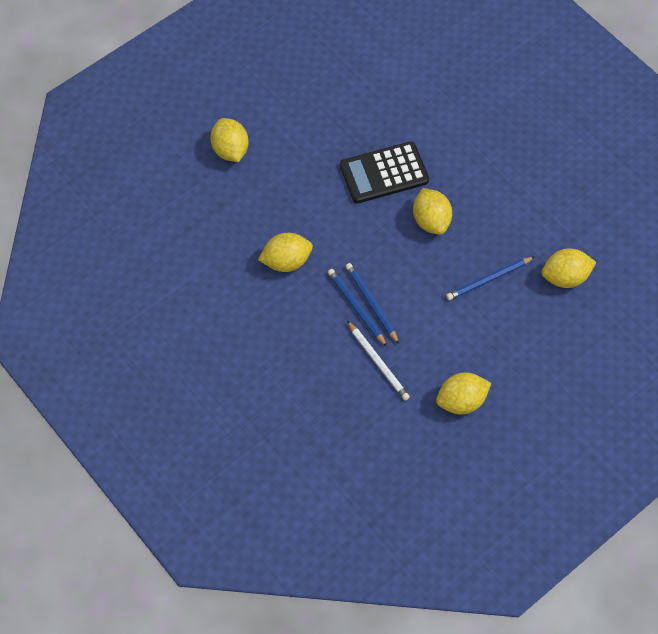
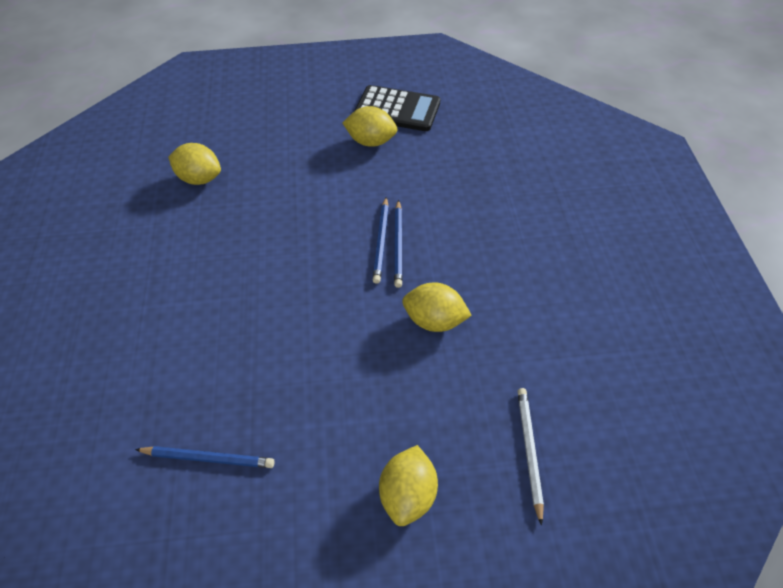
camera: 145 degrees left, 10 degrees down
black calculator [340,141,429,203] -> black calculator moved to [354,85,440,131]
white pencil [347,321,410,401] -> white pencil moved to [518,388,544,526]
yellow lemon [413,188,452,235] -> none
blue pencil [446,256,535,300] -> blue pencil moved to [135,446,275,468]

